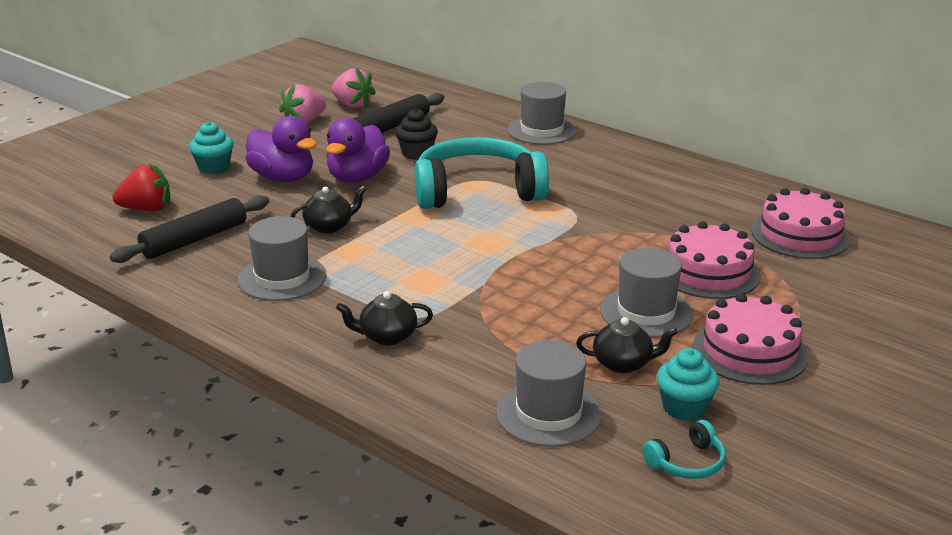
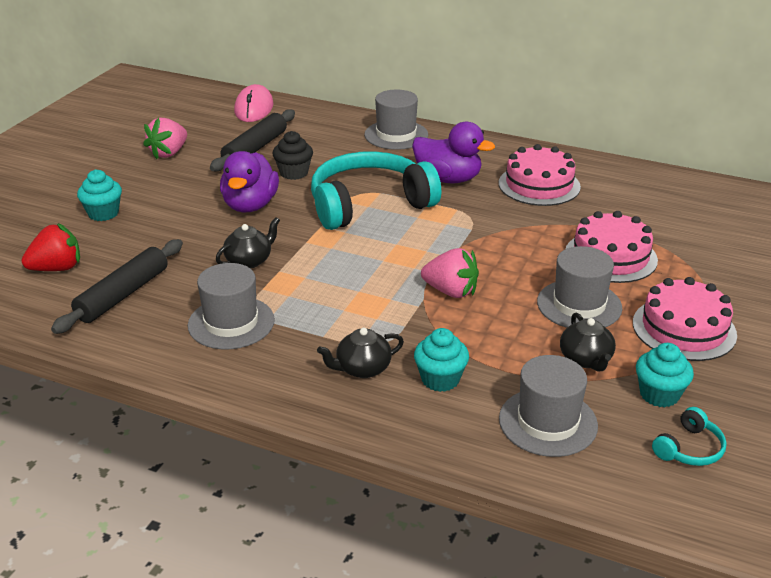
camera: 15 degrees left, 5 degrees up
purple duck [246,116,317,182] -> purple duck moved to [412,122,495,183]
pink strawberry [331,68,376,108] -> pink strawberry moved to [421,248,479,298]
black teapot [576,317,678,373] -> black teapot turned 90 degrees clockwise [560,312,616,372]
pink cake [751,188,850,259] -> pink cake moved to [499,144,581,206]
none -> pink mouse [234,84,273,122]
none -> turquoise cupcake [414,328,469,392]

